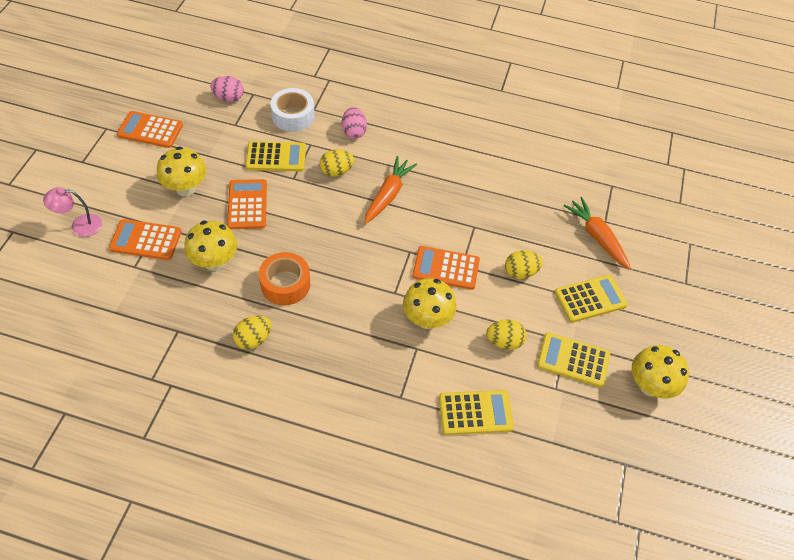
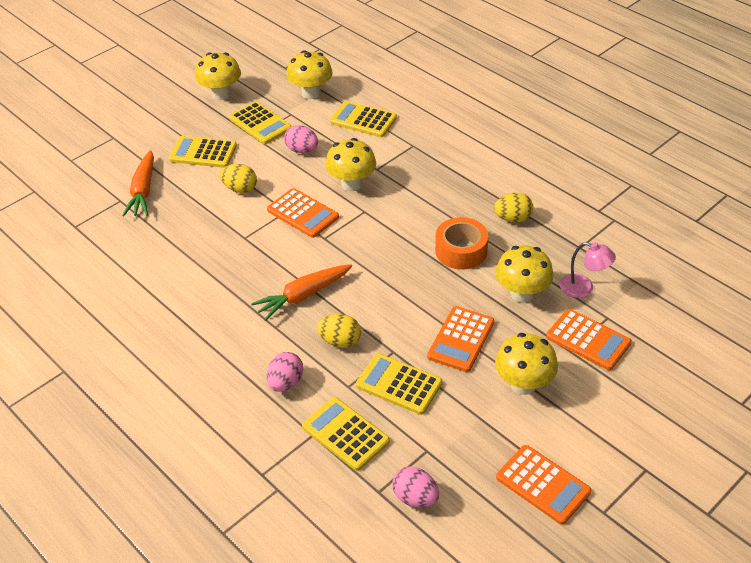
camera: 145 degrees left, 10 degrees down
pink lamp [43,187,102,237] -> pink lamp moved to [560,242,616,298]
white tape [270,88,315,132] -> yellow calculator [302,397,390,471]
yellow egg [486,319,527,350] -> pink egg [284,125,318,153]
none -> yellow mushroom [286,50,333,99]

